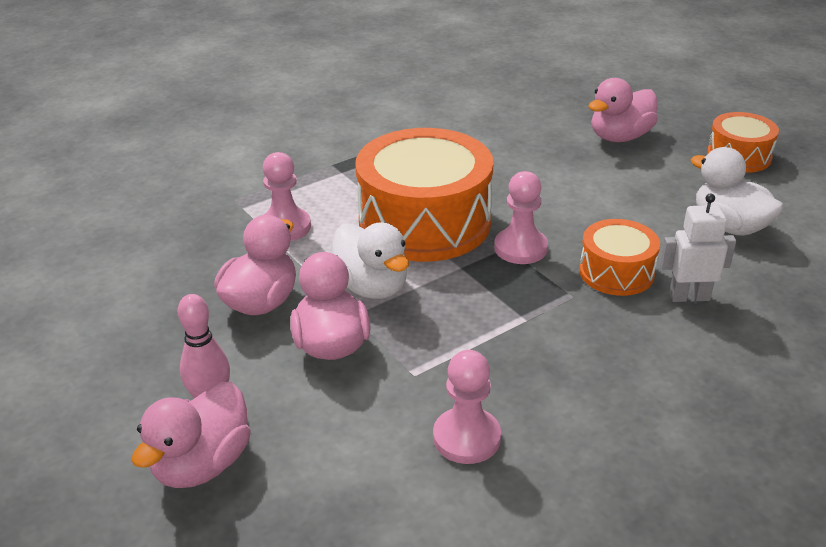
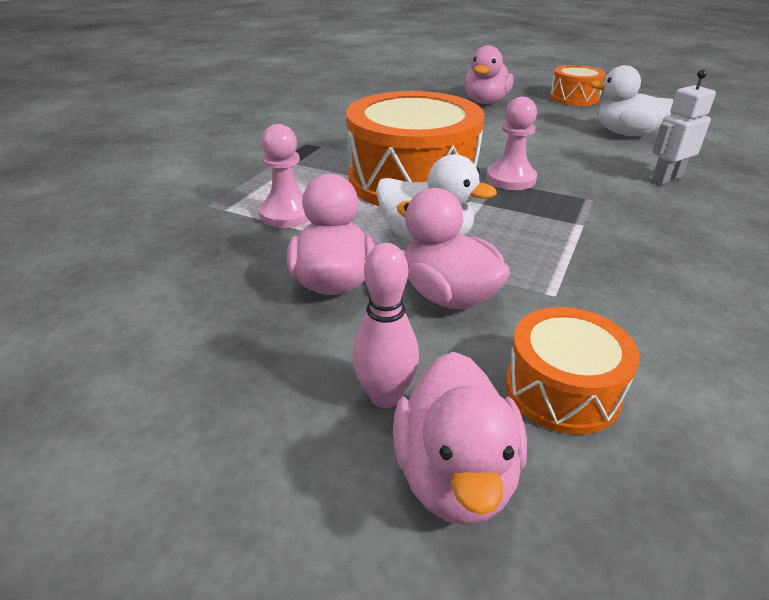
camera: 30 degrees left, 0 degrees up
pink pawn [433,350,501,464] -> none
orange drum [579,219,660,296] -> orange drum moved to [505,307,640,435]

